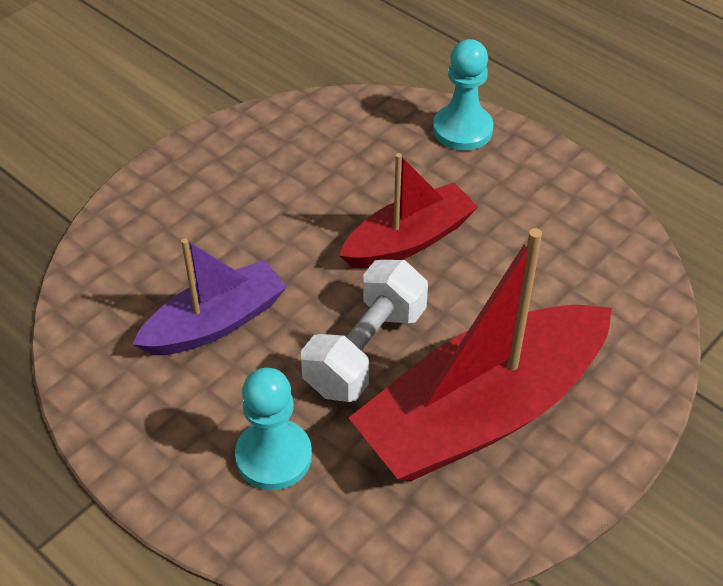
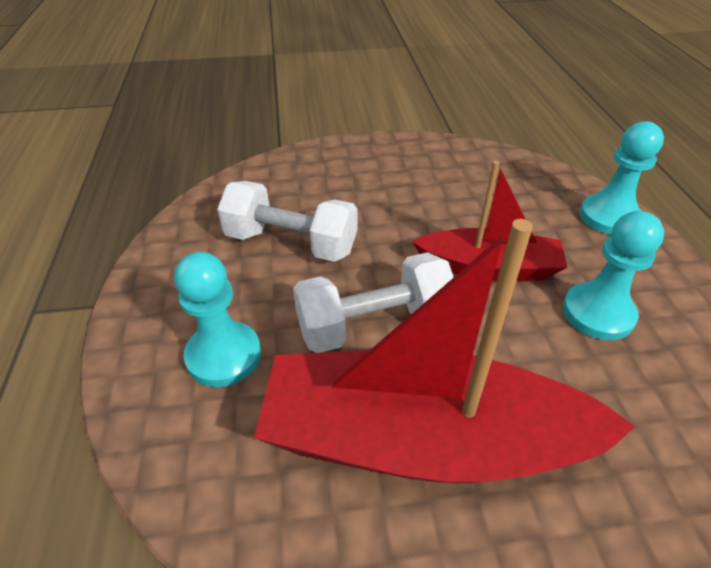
camera: 40 degrees right, 5 degrees down
purple boat [132,238,287,355] -> white dumbbell [217,181,357,262]
none -> turquoise pawn [563,211,664,340]

